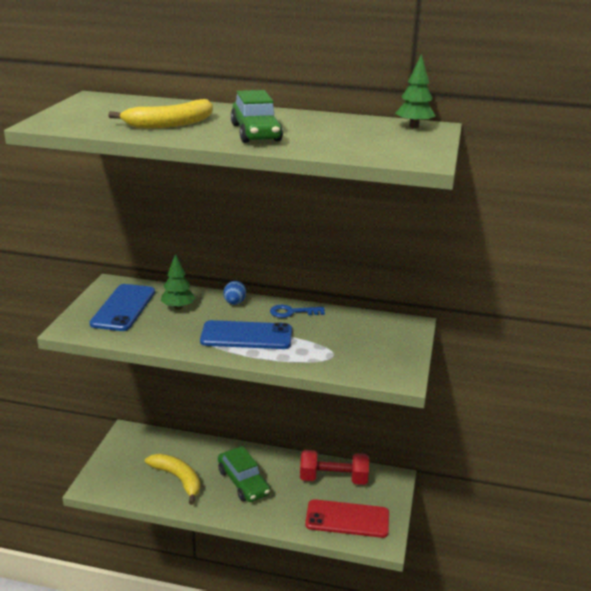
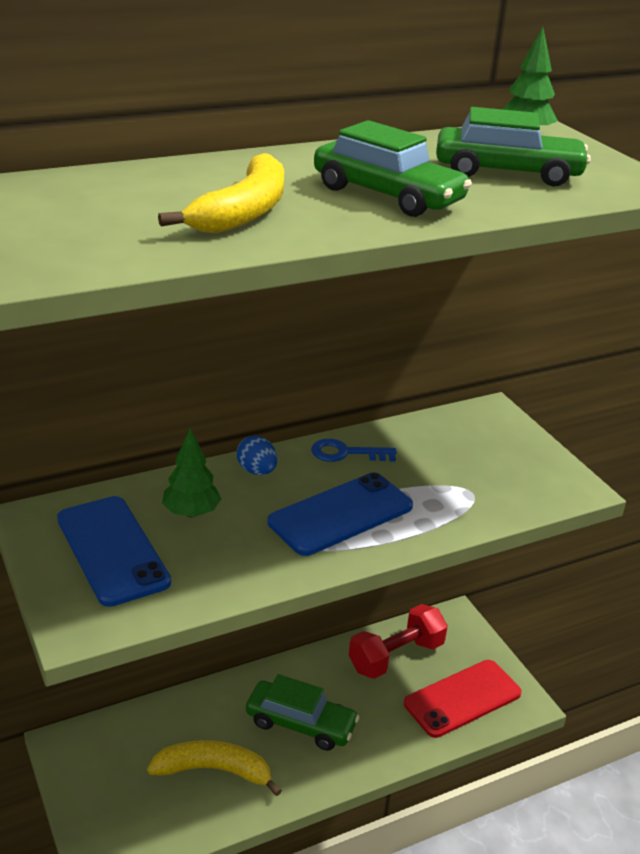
camera: 40 degrees left, 5 degrees up
blue key [270,305,325,318] -> blue key turned 45 degrees clockwise [311,439,397,462]
none -> green car [436,107,591,186]

